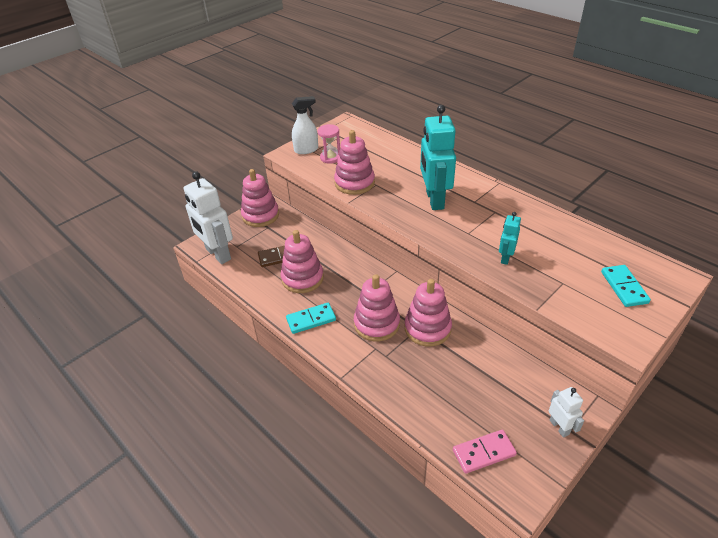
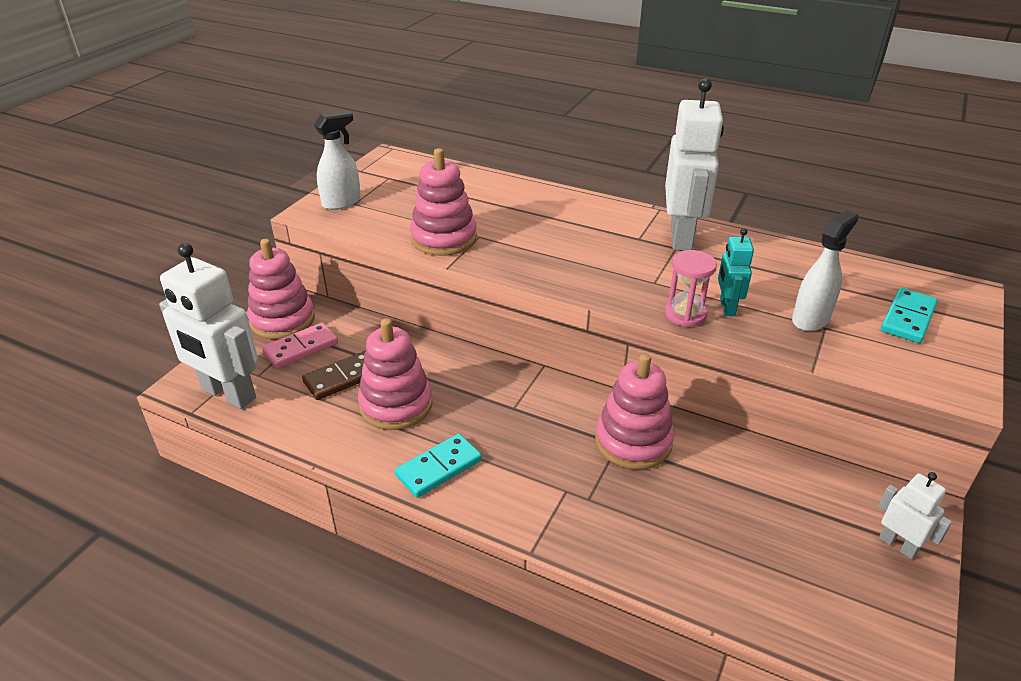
camera: 20 degrees left, 5 degrees down
pink hourglass [317,124,340,164] -> pink hourglass moved to [665,250,717,327]
pink stacking toy [354,274,400,341] -> none
turquoise robot [420,105,456,210] -> none
pink domino [453,430,517,474] -> pink domino moved to [262,322,338,368]
turquoise domino [601,265,651,307] -> turquoise domino turned 60 degrees clockwise [881,288,938,343]
none -> white robot [665,78,724,251]
none -> white spray bottle [792,210,858,331]

